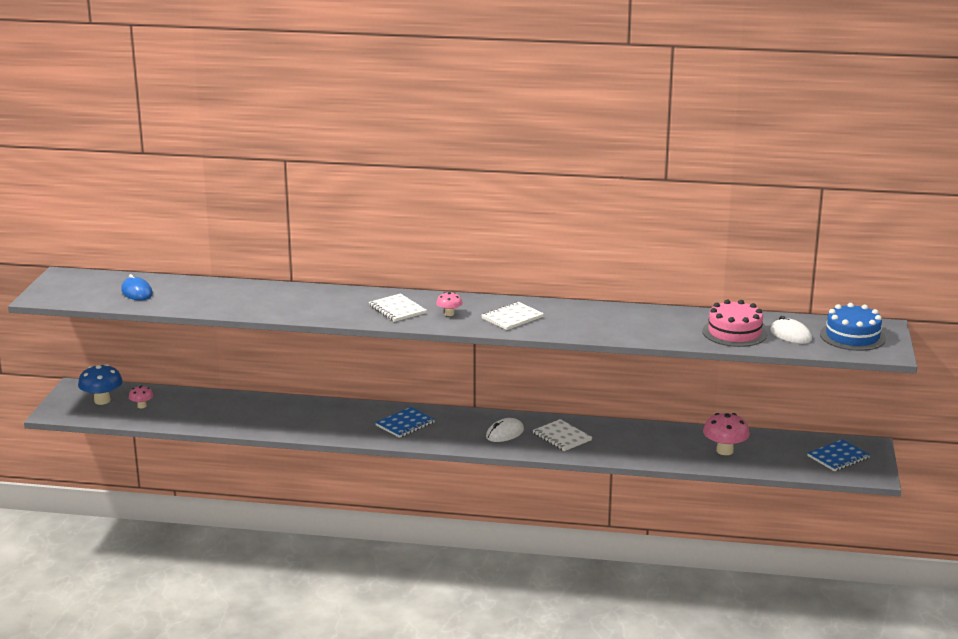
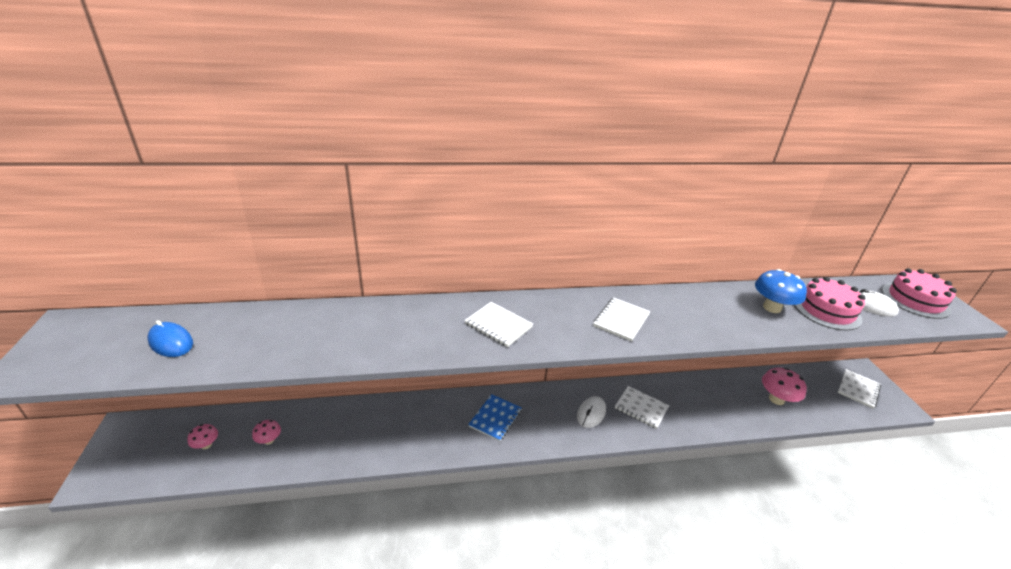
camera: 20 degrees left, 10 degrees up
blue mushroom [78,364,123,405] -> blue mushroom moved to [755,269,807,313]
pink mushroom [436,292,463,316] -> pink mushroom moved to [252,420,281,445]
blue notebook [807,439,870,471] -> white notebook [838,369,881,409]
blue cake [820,303,886,351] -> pink cake [882,268,957,319]

